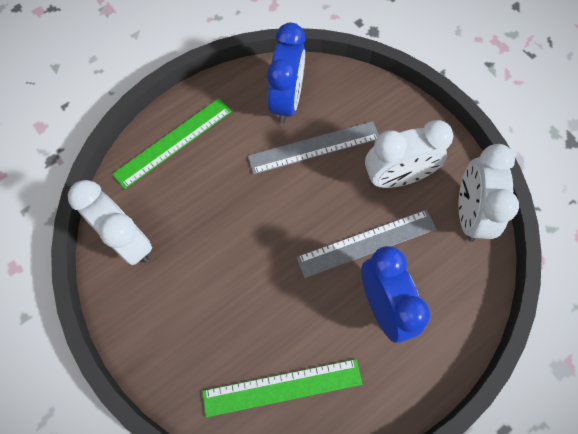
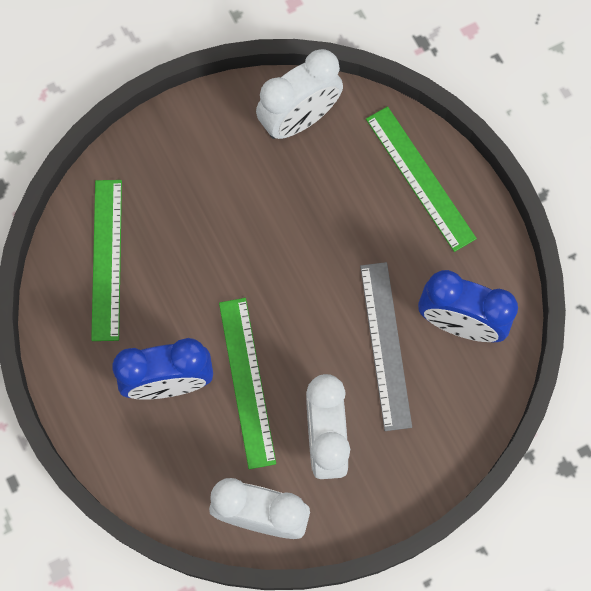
camera: 100 degrees right, 5 degrees up
grey ruler [296,210,436,278] -> green ruler [219,298,276,469]

